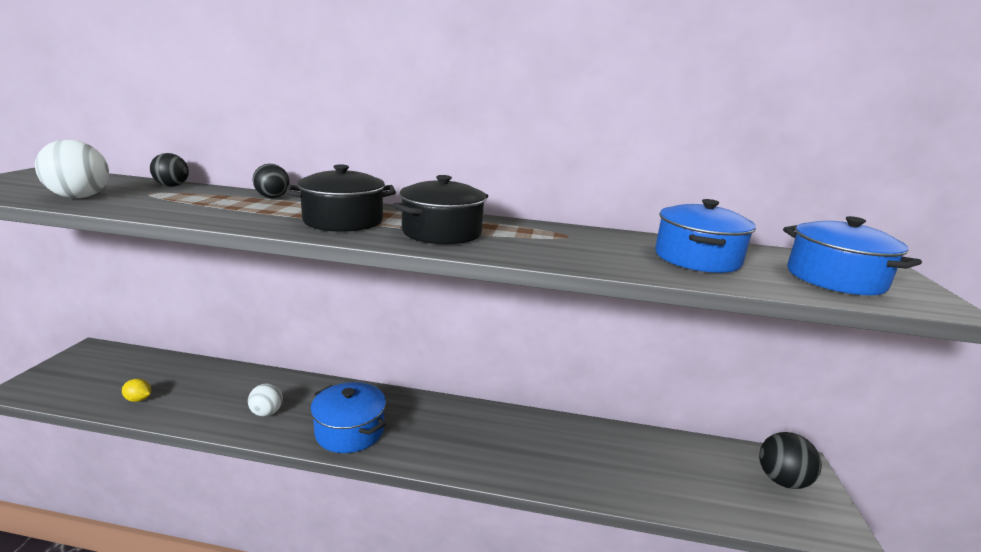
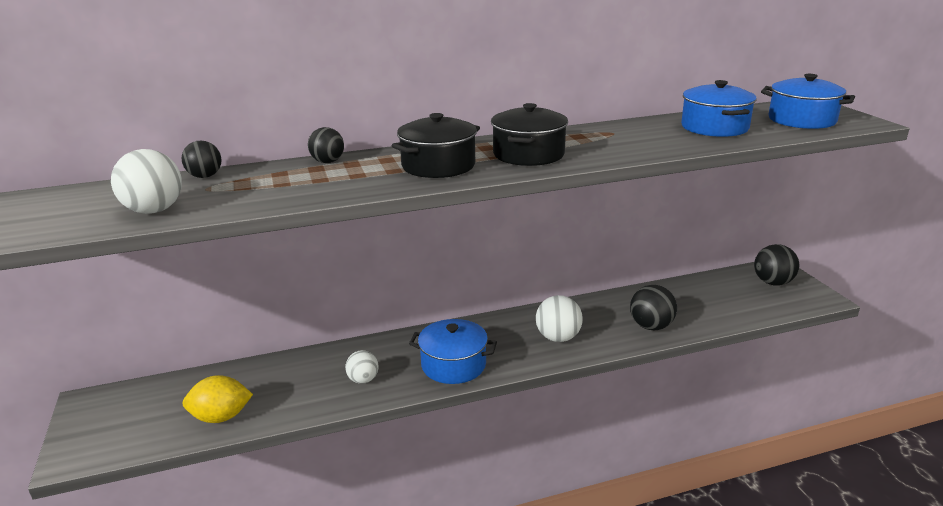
camera: 25 degrees left, 5 degrees up
yellow lemon [122,379,151,402] -> yellow lemon [182,375,253,423], size x1.85
none -> white ball [536,295,583,342]
none -> black ball [630,285,677,330]

